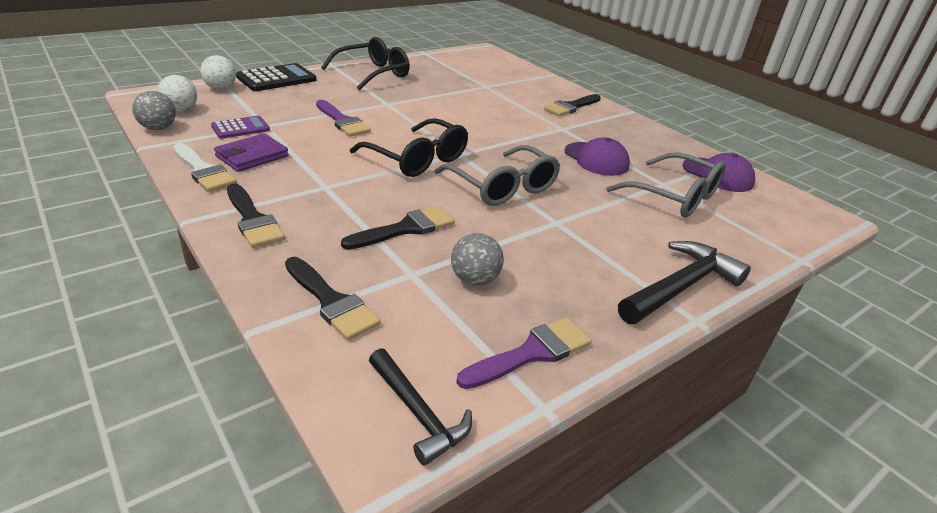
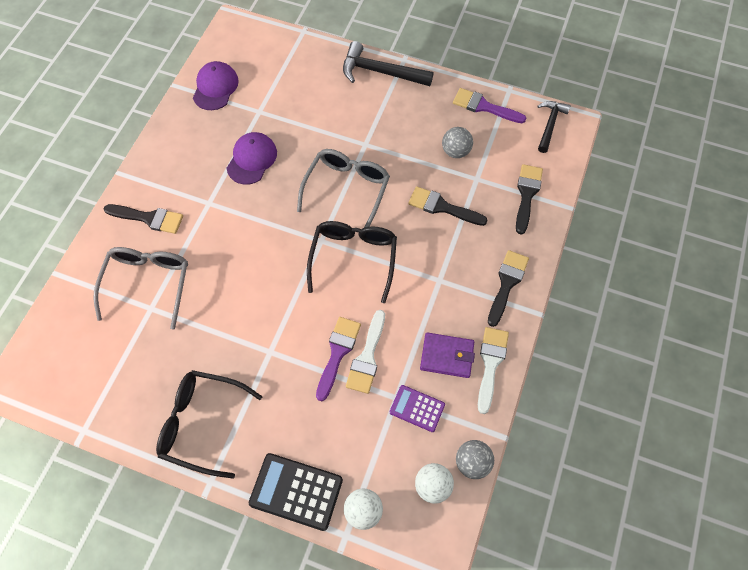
camera: 120 degrees left, 30 degrees up
grey glasses [606,152,726,217] -> grey glasses moved to [93,247,188,329]
none -> white brush [346,310,385,394]

